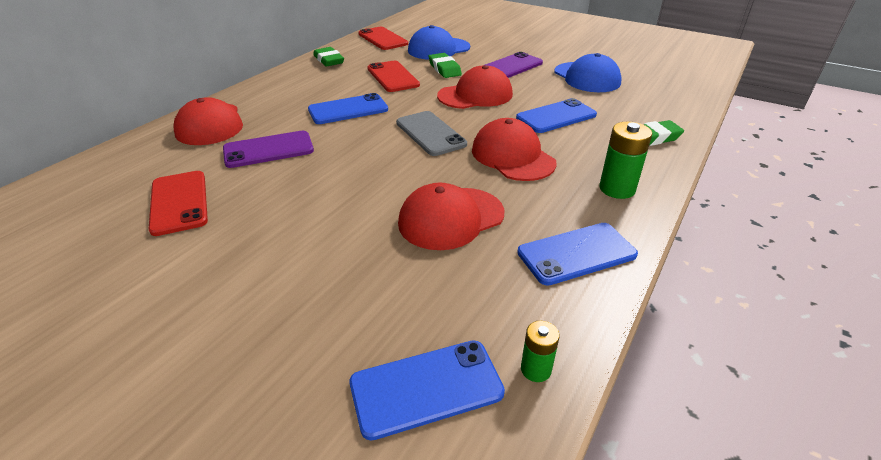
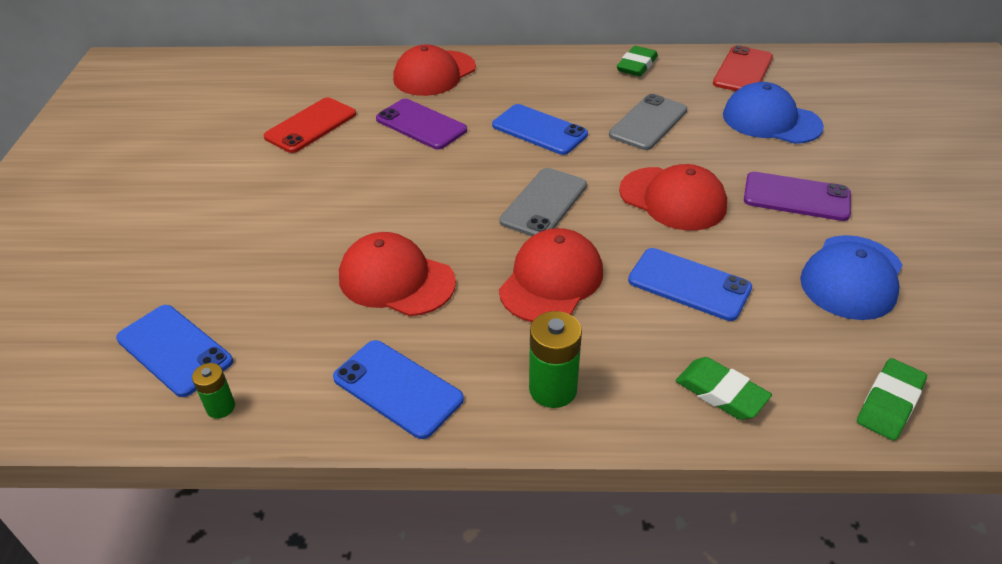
camera: 60 degrees right, 5 degrees up
red phone [367,61,420,92] -> grey phone [609,94,687,150]
green eraser [429,53,462,78] -> green eraser moved to [857,358,927,441]

